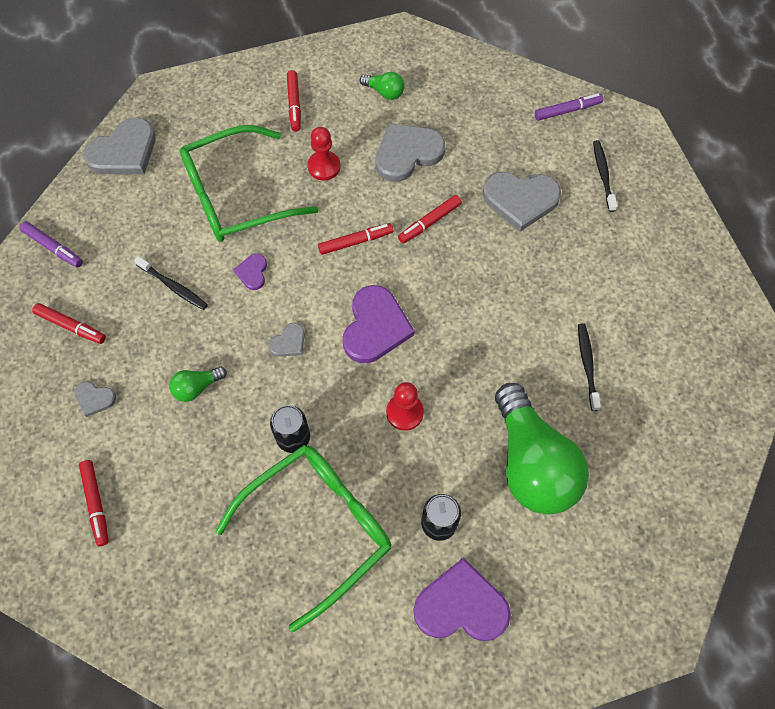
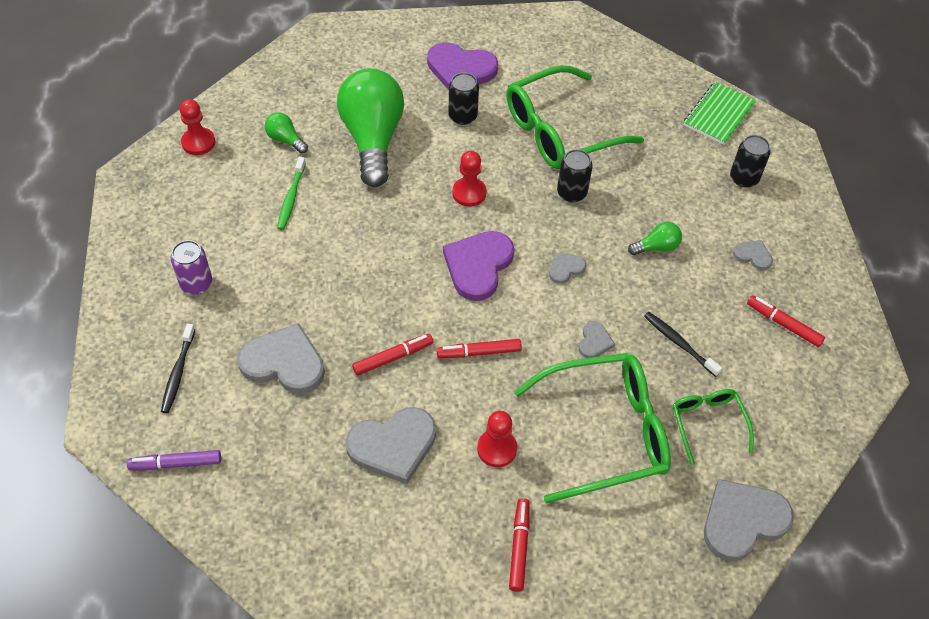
camera: 170 degrees left, 10 degrees down
purple marker [20,221,83,268] -> none
red marker [79,460,109,546] -> black can [730,135,771,188]
purple heart [233,254,267,290] -> grey heart [579,321,615,358]
green light bulb [360,72,405,100] -> green light bulb moved to [265,112,308,154]
black toothbrush [578,323,601,411] -> green toothbrush [277,157,306,230]
none -> purple can [171,240,212,295]
none -> red pawn [180,99,215,155]
none -> green glasses [673,389,754,465]
none -> green notebook [684,82,756,145]

